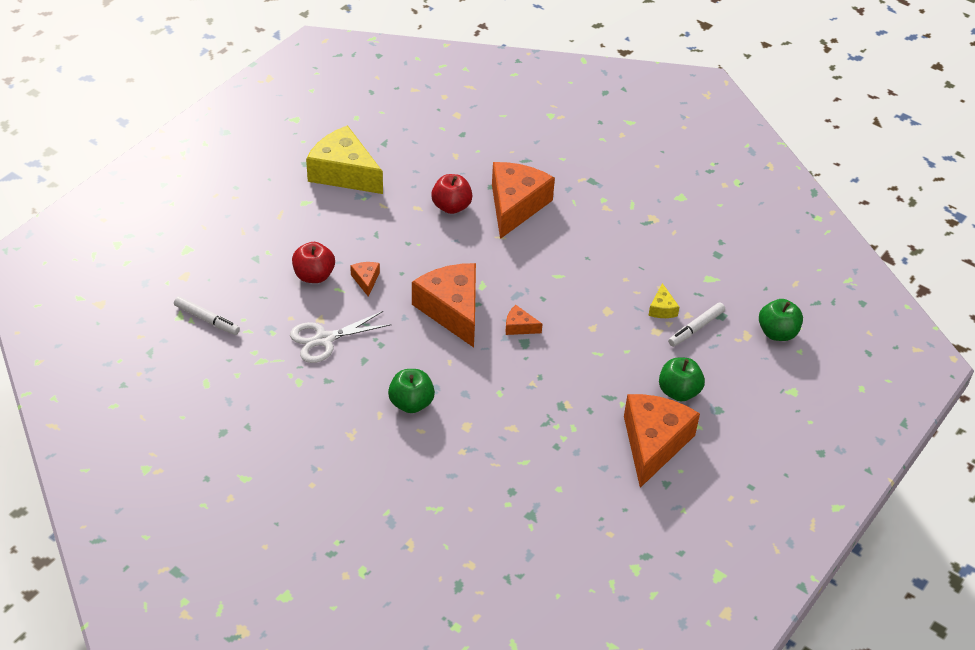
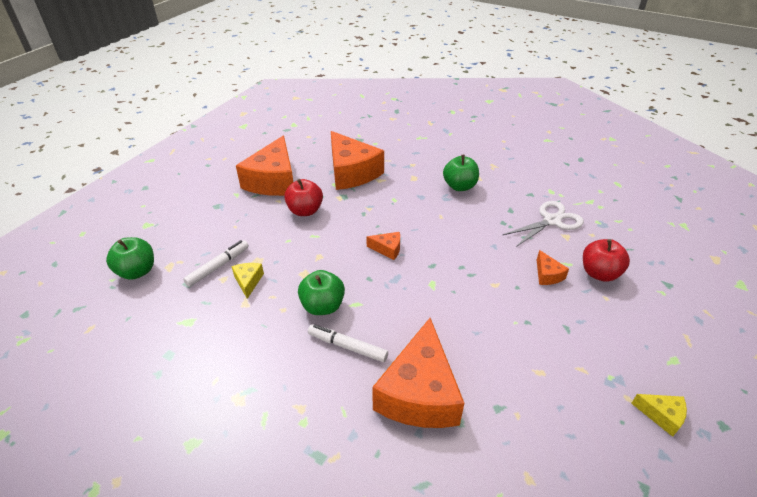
camera: 175 degrees right, 5 degrees down
white marker [174,296,240,335] -> white marker moved to [308,324,388,362]
yellow cheese [306,125,383,194] -> yellow cheese [631,394,687,437], size x0.43
orange cheese [412,263,476,347] -> orange cheese moved to [331,131,384,190]
red apple [431,174,473,214] -> red apple moved to [284,179,323,216]
green apple [659,357,705,401] -> green apple moved to [298,270,345,315]

